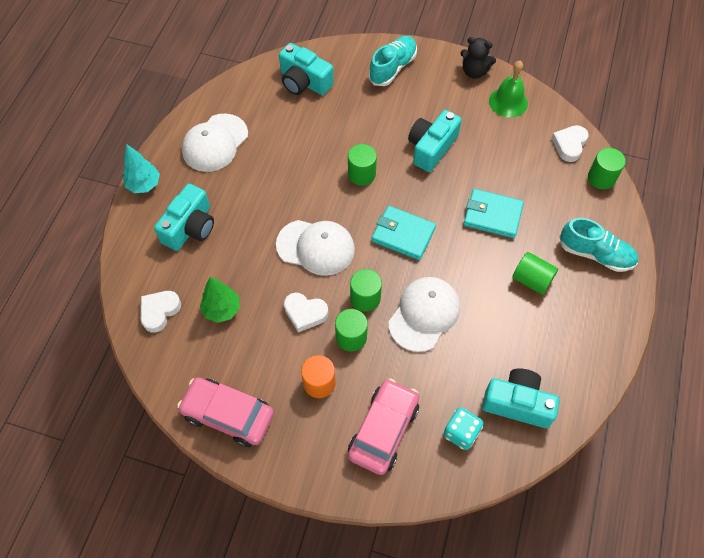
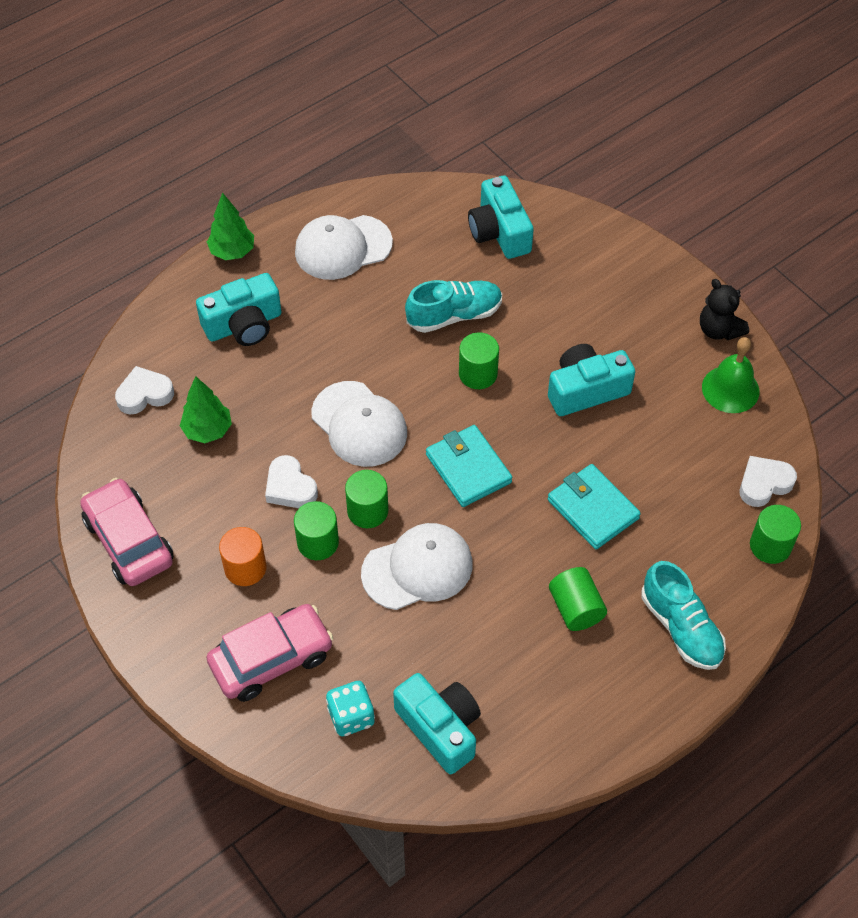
camera: 35 degrees right, 5 degrees down
turquoise tree [123,144,160,193] -> green tree [207,192,254,260]
turquoise shoe [369,36,417,86] -> turquoise shoe moved to [405,280,502,333]

